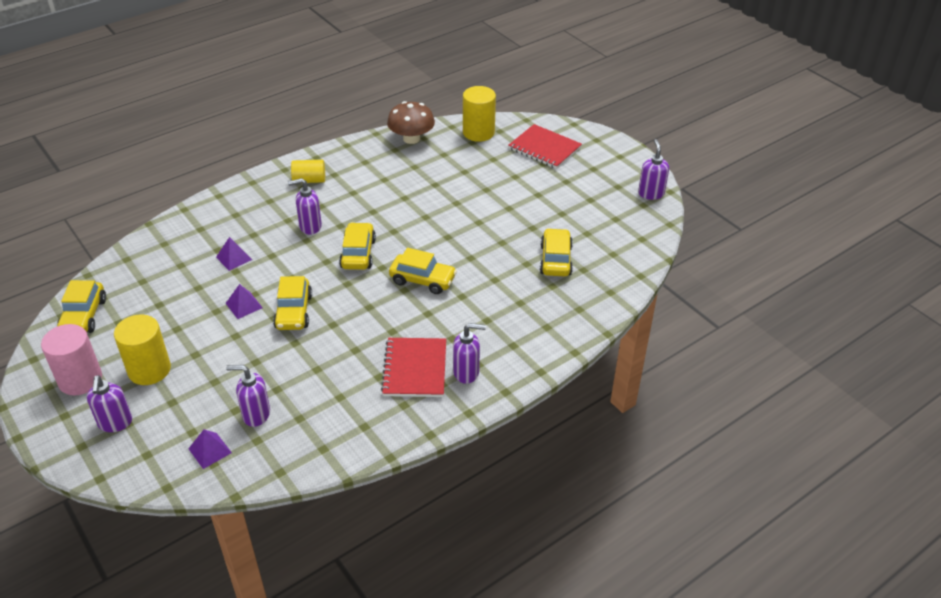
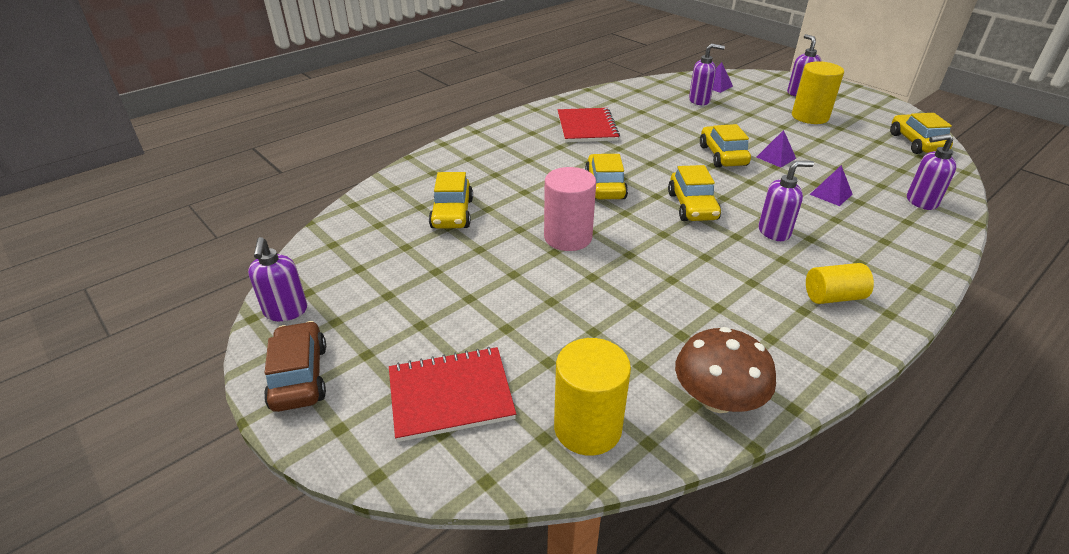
camera: 175 degrees right, 5 degrees down
pink cylinder [41,324,102,395] -> pink cylinder moved to [544,167,596,251]
yellow car [389,248,457,294] -> yellow car turned 75 degrees clockwise [585,154,628,199]
purple soap dispenser [453,323,486,384] -> purple soap dispenser moved to [907,134,957,210]
red notebook [508,124,582,169] -> red notebook turned 45 degrees counterclockwise [389,347,516,442]
none -> brown car [264,321,326,412]

